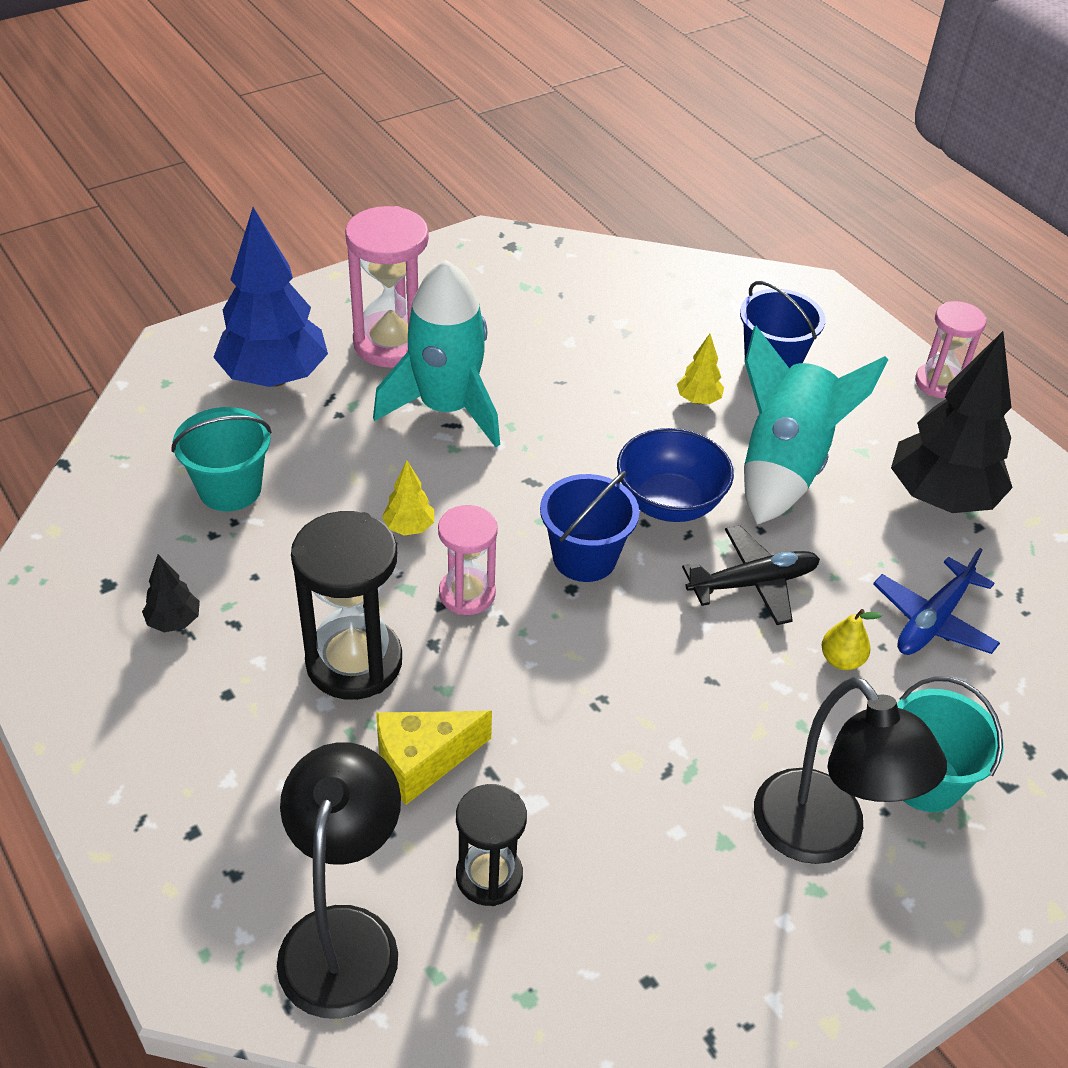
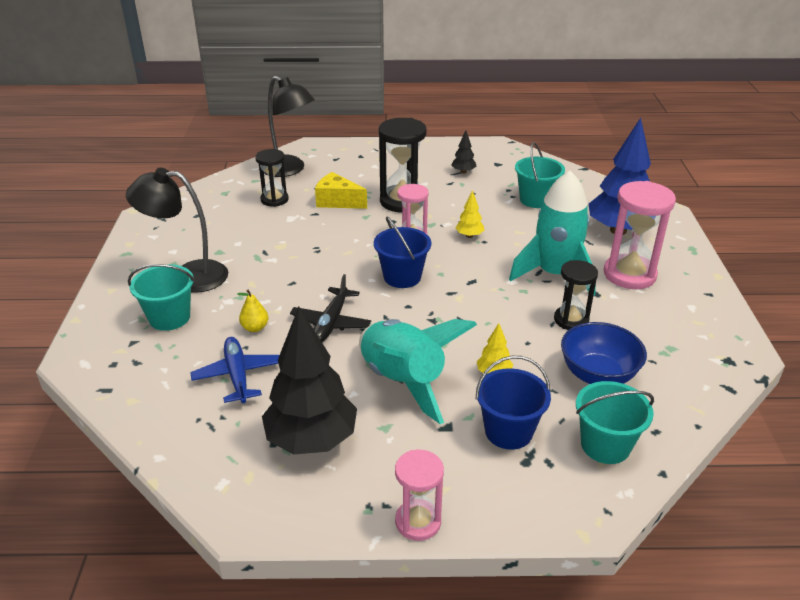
camera: 125 degrees right, 10 degrees down
yellow cheese [376,711,492,805] -> yellow cheese turned 75 degrees counterclockwise [315,172,367,209]
blue bowl [617,428,734,522] -> blue bowl moved to [561,322,647,384]
none -> black hourglass [554,260,598,330]
none -> turquoise bucket [576,381,654,464]

